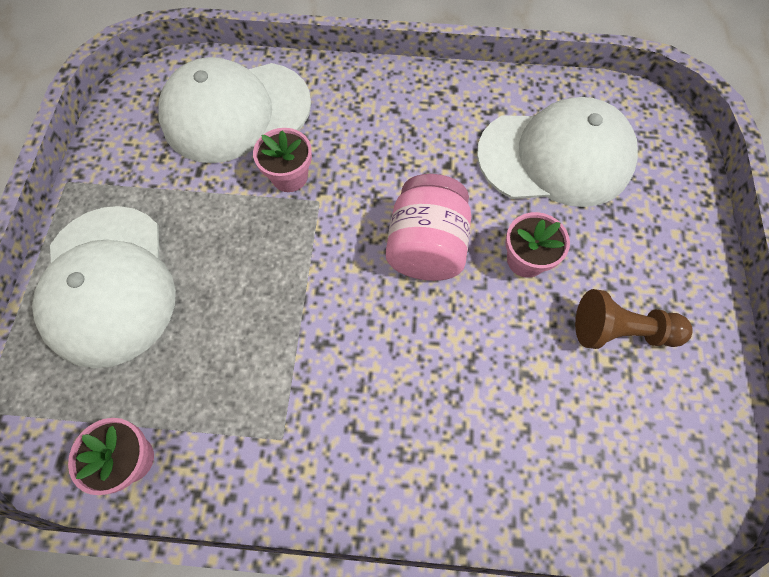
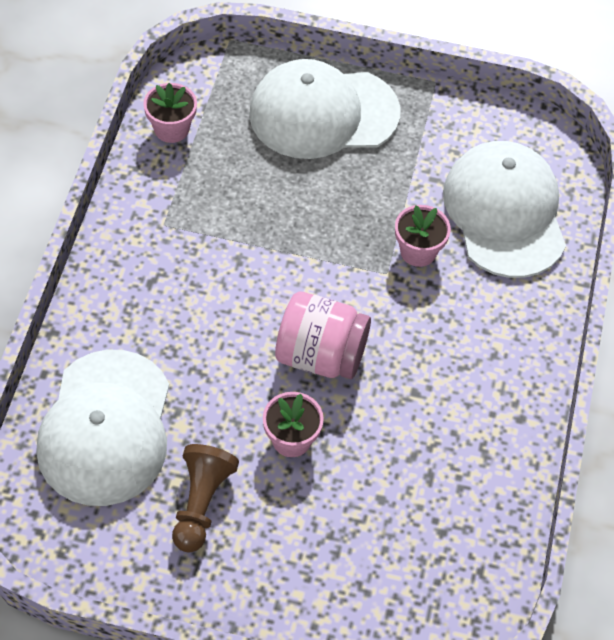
camera: 95 degrees right, 10 degrees down
white cap [477,97,638,207] -> white cap moved to [36,350,169,506]

